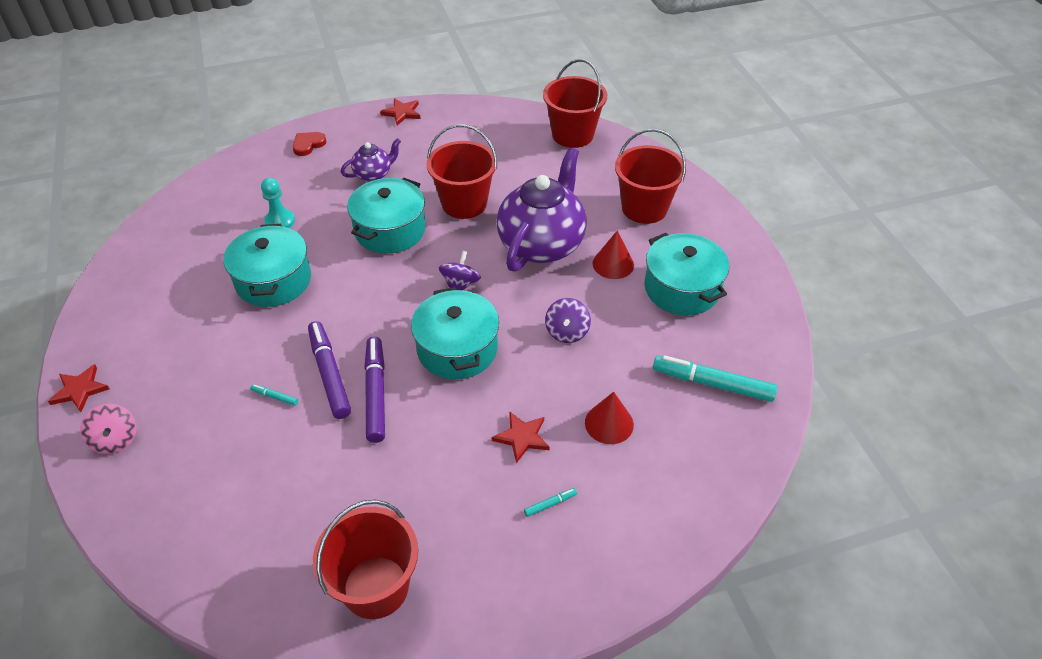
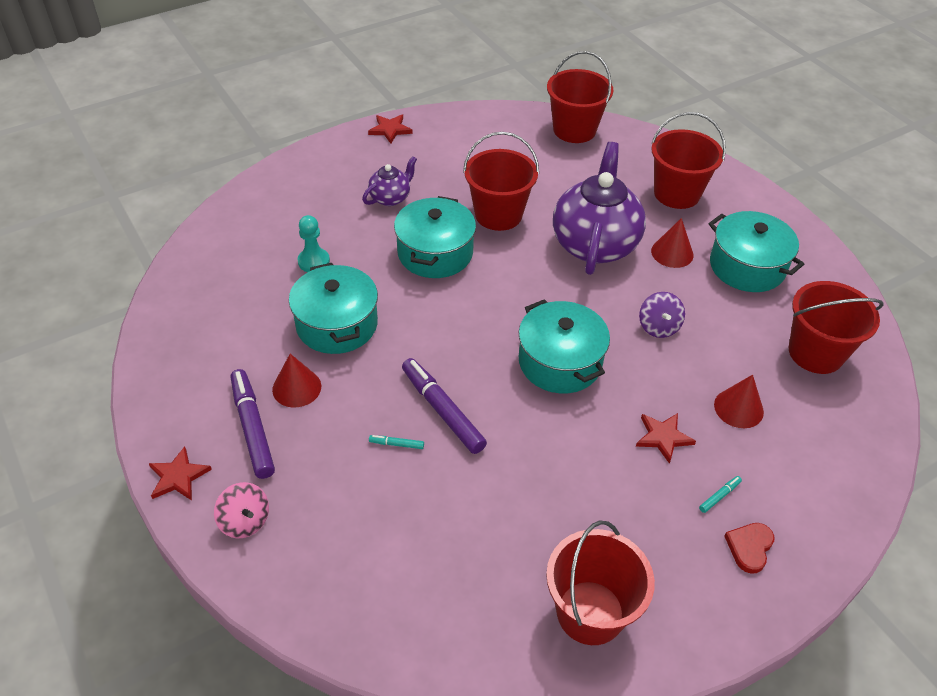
camera: 15 degrees left, 0 degrees up
red heart [293,132,326,156] -> red heart moved to [724,523,775,574]
purple marker [364,336,385,443] -> purple marker moved to [230,369,275,479]
purple spinning top [439,251,481,290] -> none
turquoise marker [653,355,777,402] -> red bucket [789,281,884,374]
none -> red cone [272,354,321,408]

